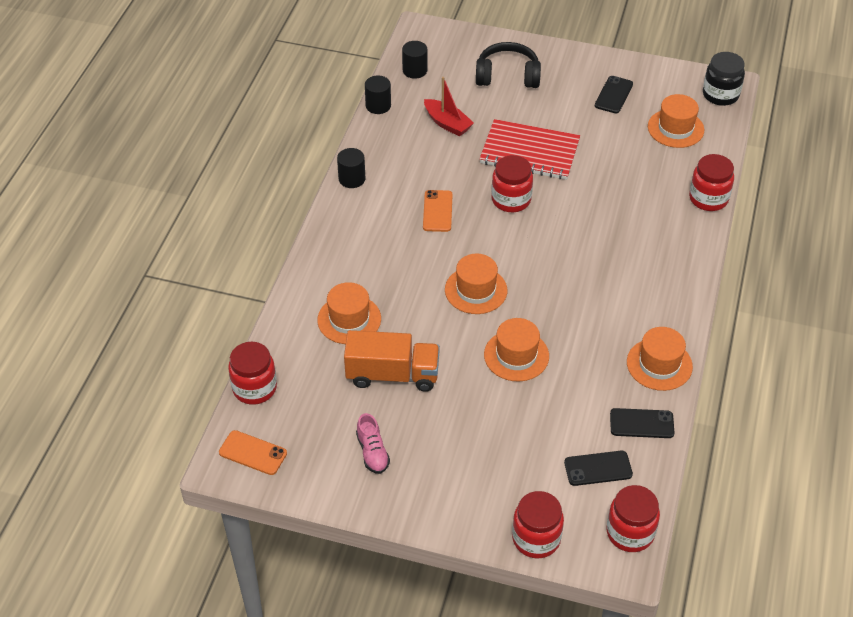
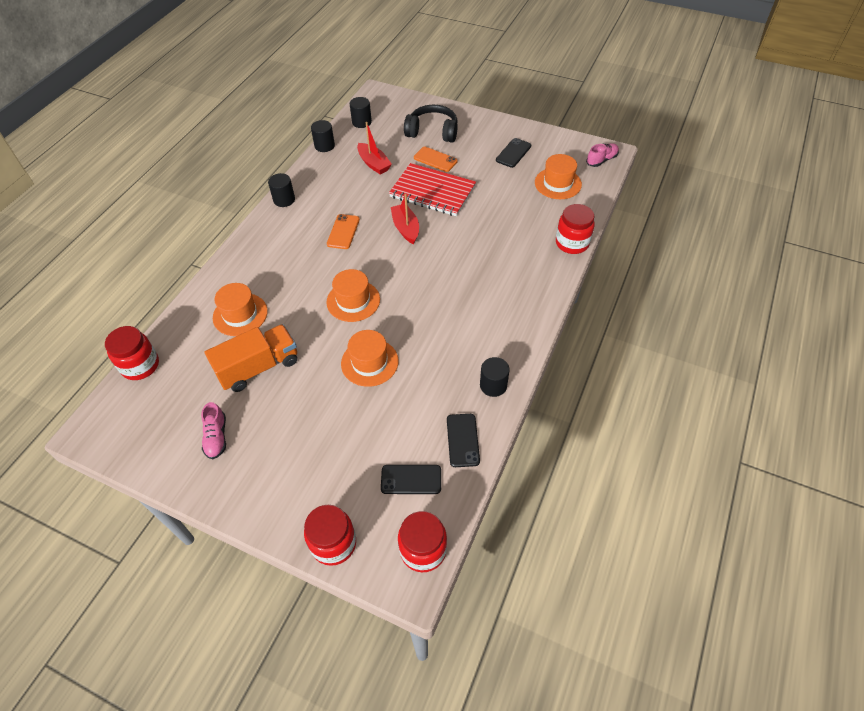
camera: 10 degrees right, 5 degrees up
orange phone [219,430,287,475] -> orange phone moved to [414,147,458,172]
orange truck [344,330,440,392] -> orange truck turned 45 degrees counterclockwise [205,324,297,392]
red jar [492,155,533,212] -> red boat [391,194,419,244]
black phone [610,408,674,438] -> black phone turned 75 degrees clockwise [447,414,480,467]
orange hat [627,327,693,391] -> black cylinder [480,357,510,397]
black jar [703,52,745,106] -> pink shoe [586,143,619,167]

